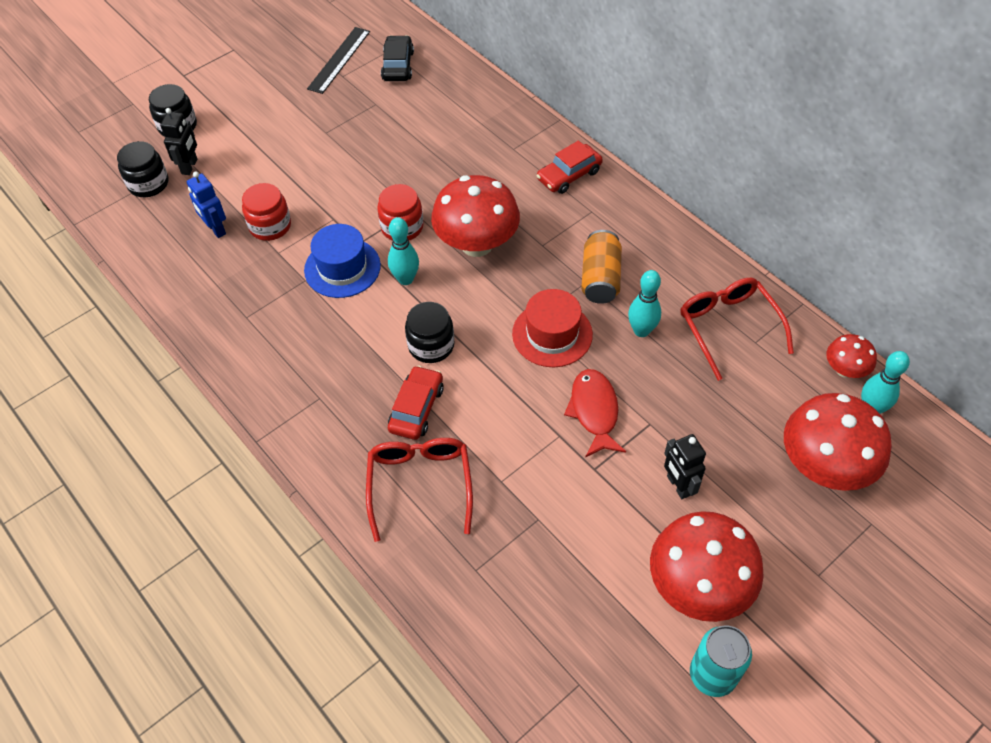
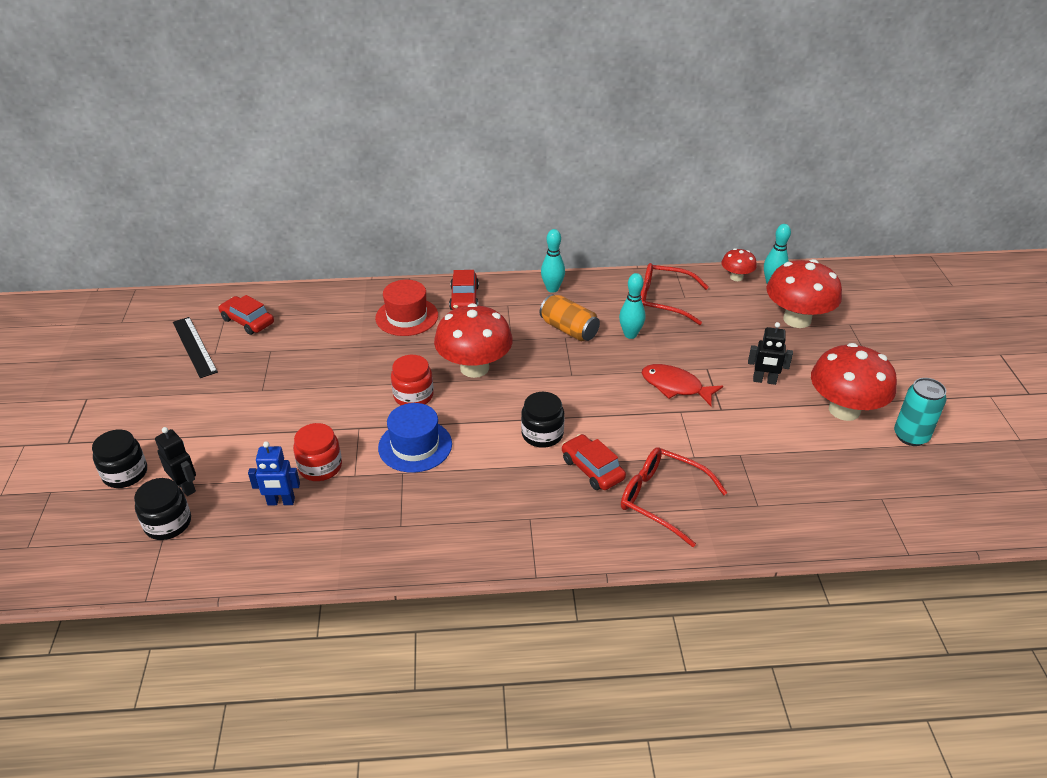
camera: 55 degrees left, 15 degrees down
black car [381,35,414,81] -> red car [219,295,274,335]
turquoise bowling pin [388,217,419,285] -> turquoise bowling pin moved to [541,229,565,293]
red hat [512,289,593,367] -> red hat moved to [375,280,438,336]

